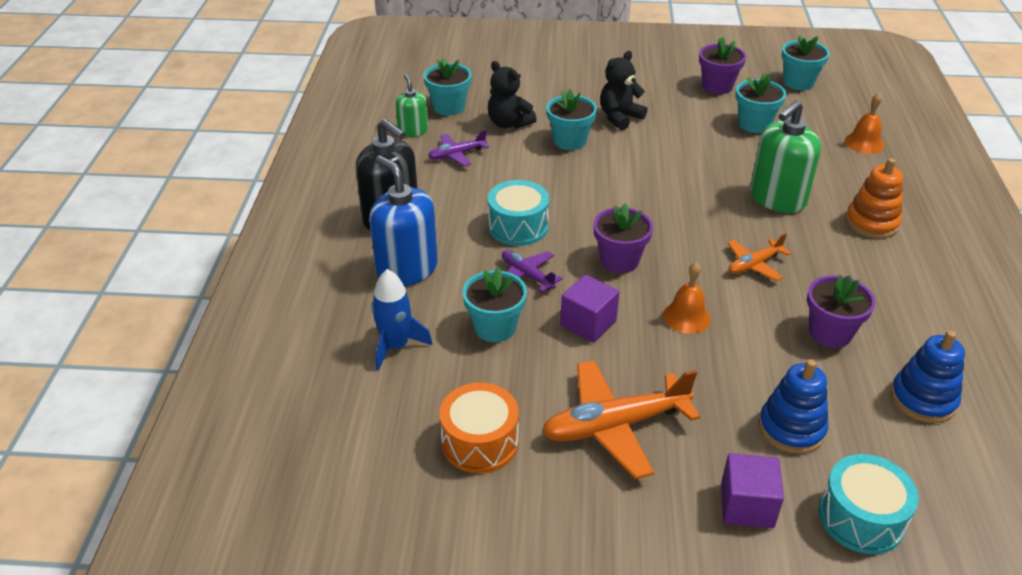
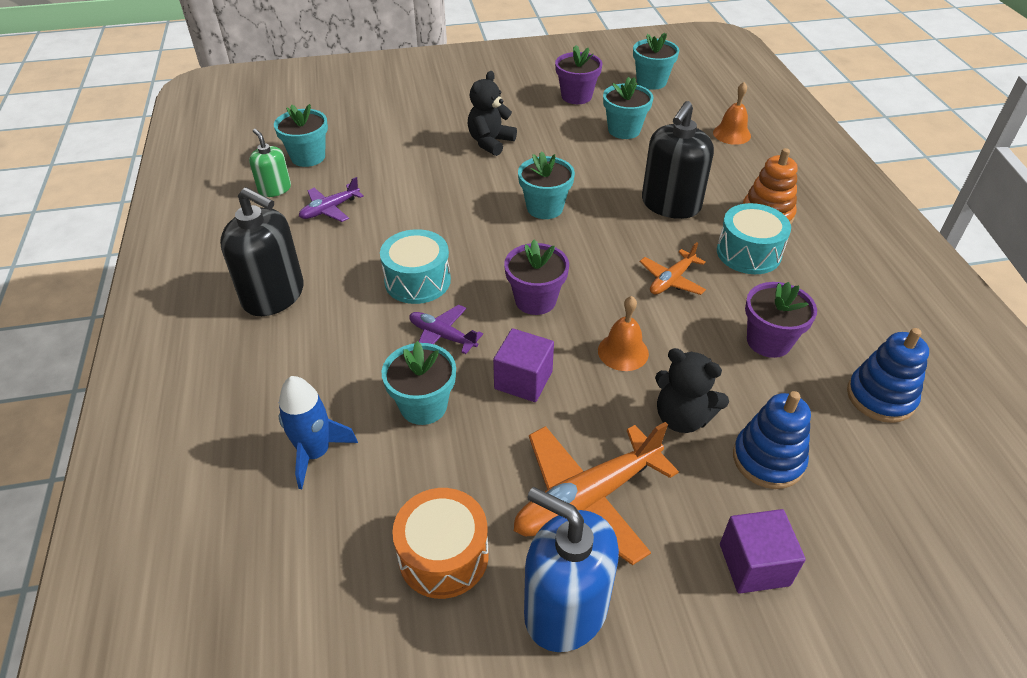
camera: 15 degrees left, 5 degrees up
blue soap dispenser [369,156,438,286] -> blue soap dispenser moved to [524,487,619,652]
black teddy bear [488,61,537,129] -> black teddy bear moved to [655,348,729,433]
turquoise flower pot [546,89,597,150] -> turquoise flower pot moved to [518,151,575,219]
green soap dispenser [750,100,821,213] -> black soap dispenser [642,101,714,219]
turquoise drum [819,454,919,554] -> turquoise drum moved to [717,203,791,274]

